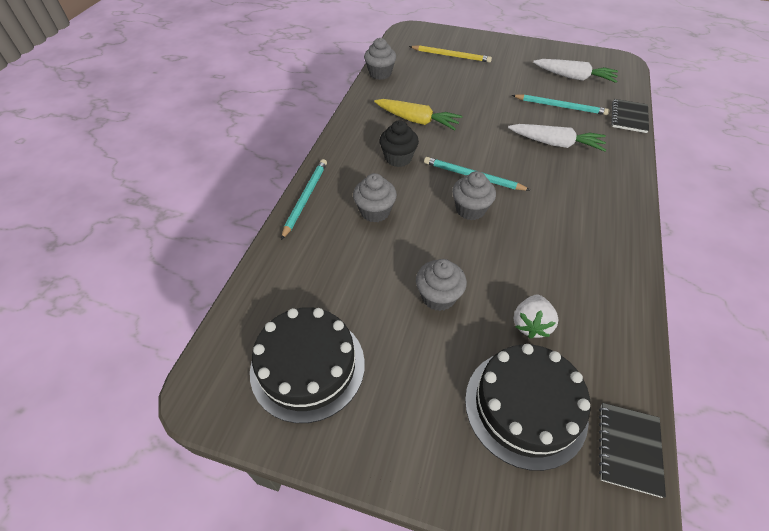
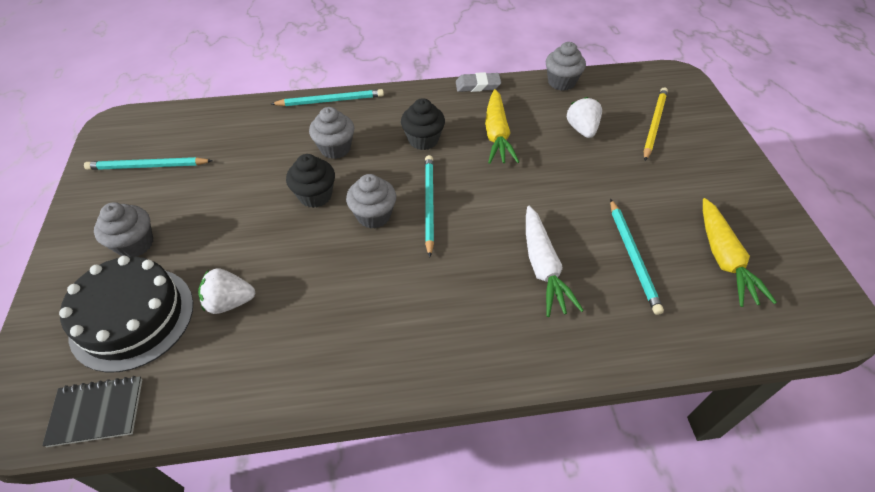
camera: 65 degrees right, 0 degrees up
black cake [250,307,365,423] -> turquoise pencil [84,157,213,170]
yellow pencil [409,45,492,63] -> yellow pencil turned 150 degrees counterclockwise [643,87,668,161]
grey cupcake [416,259,467,311] -> grey cupcake moved to [94,202,153,257]
white carrot [533,59,618,83] -> yellow carrot [703,198,777,307]
black notebook [611,99,649,133] -> none
none -> black cupcake [286,154,335,208]
none -> grey eraser [456,72,501,92]
none -> white strawberry [567,97,602,138]

